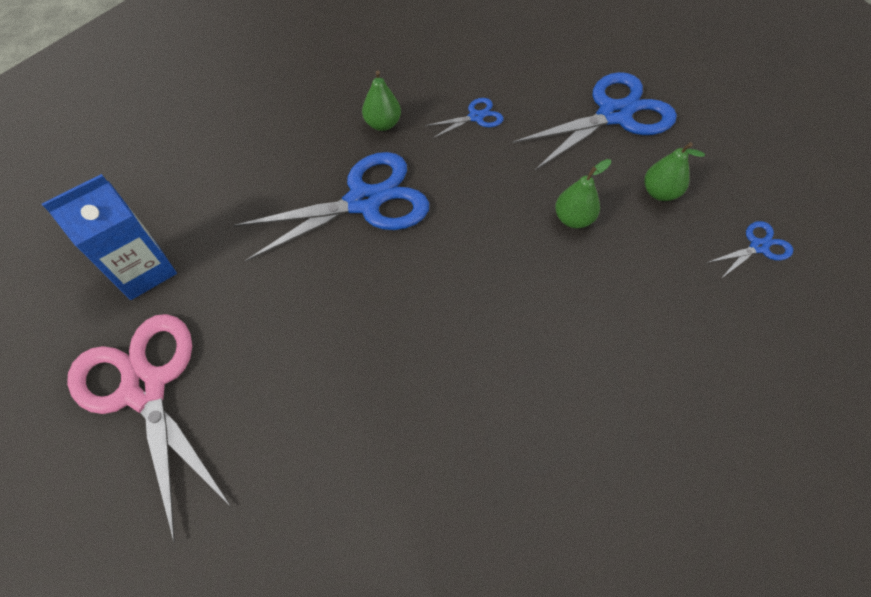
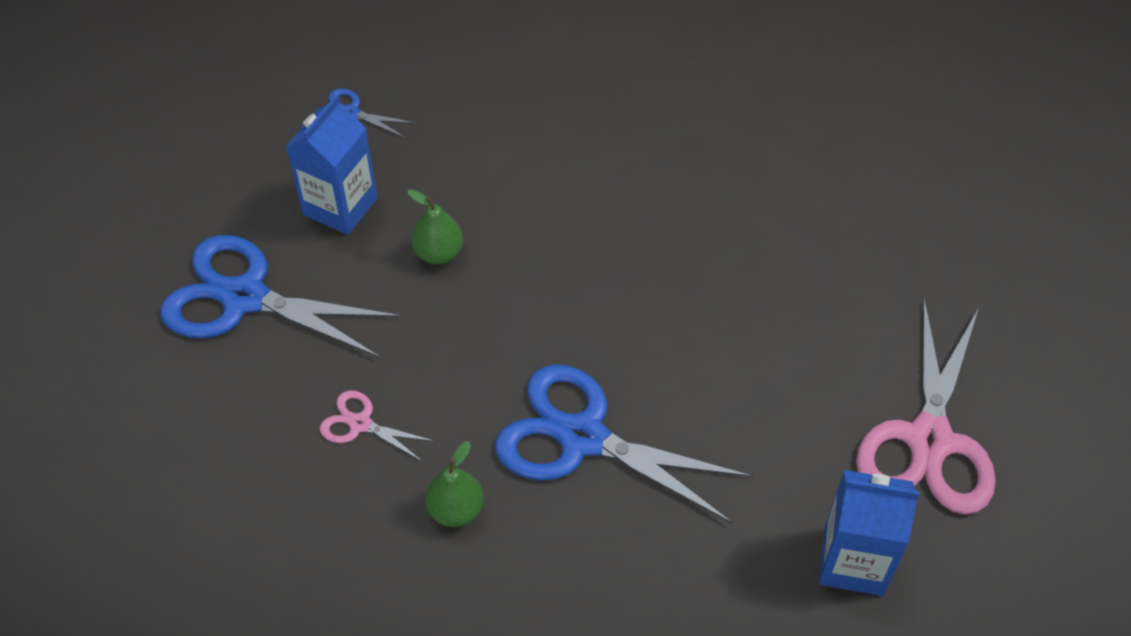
camera: 130 degrees left, 5 degrees down
blue scissors [425,98,504,138] -> pink scissors [320,390,435,462]
green pear [644,142,705,201] -> blue carton [286,94,378,235]

